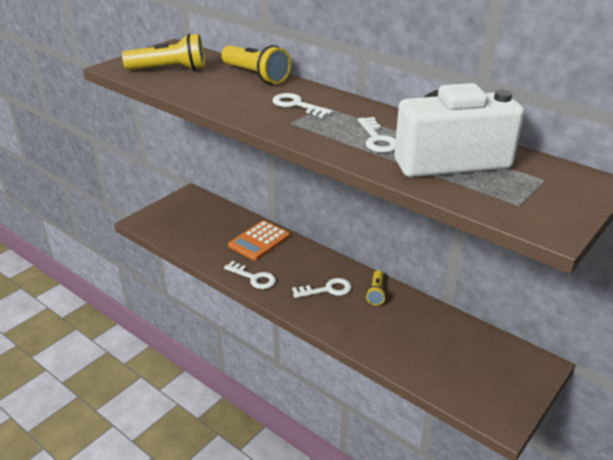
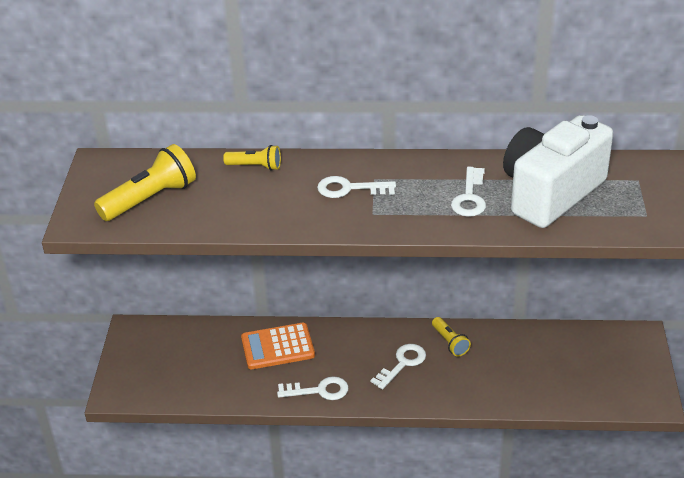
camera: 35 degrees left, 5 degrees up
yellow flashlight [221,45,291,84] -> yellow flashlight [223,145,281,171], size x0.57
orange calculator [228,221,290,260] -> orange calculator turned 75 degrees clockwise [241,323,315,369]
white key [358,117,396,153] -> white key turned 60 degrees clockwise [451,167,486,217]

